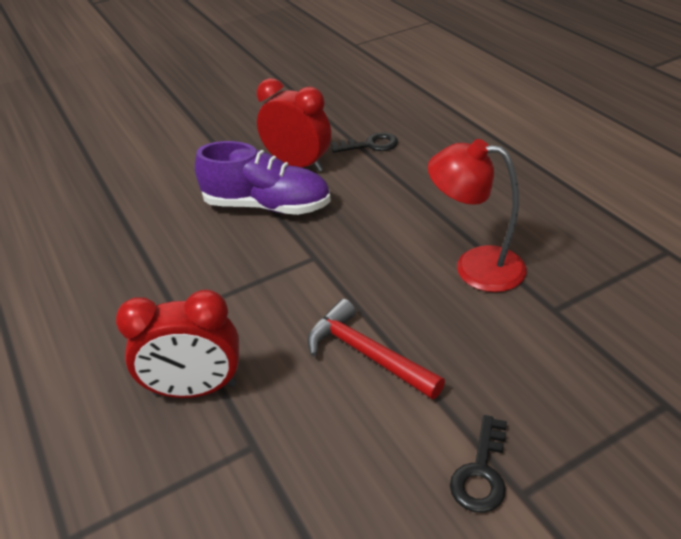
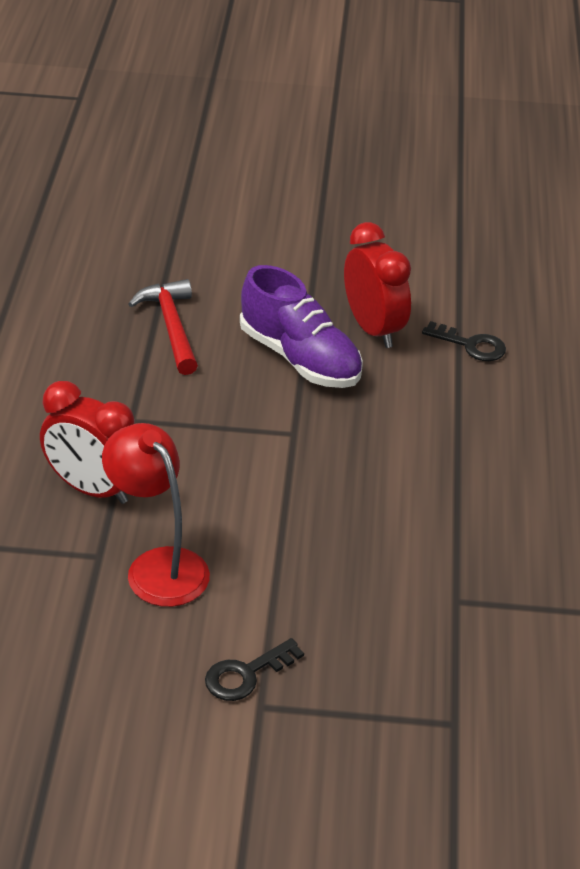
camera: 30 degrees right, 0 degrees up
red hammer [307,299,445,399] -> red hammer moved to [128,279,198,375]
red lamp [428,139,527,292] -> red lamp moved to [102,423,210,607]

